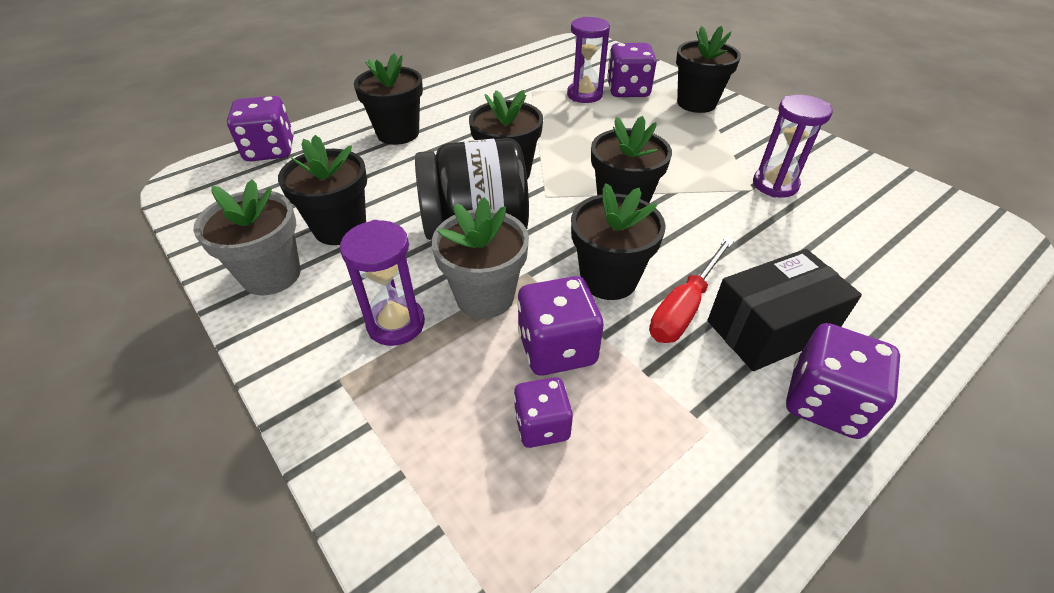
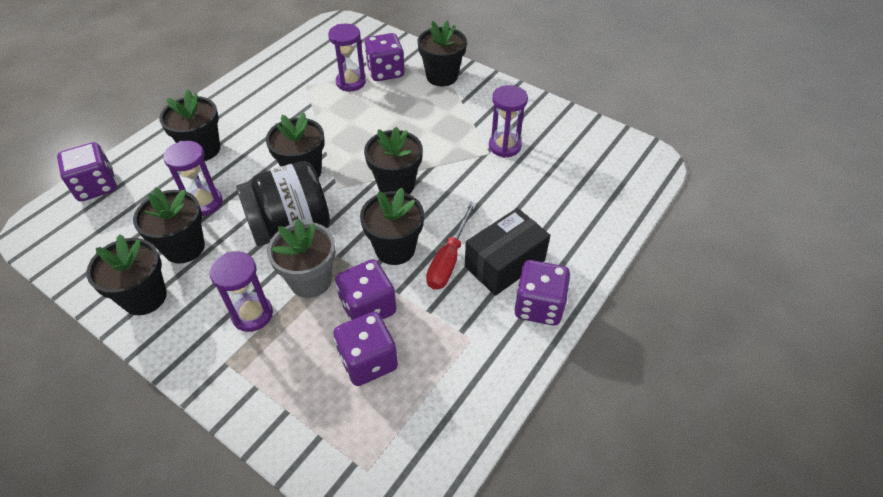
camera: 15 degrees left, 5 degrees up
grey flower pot [193,180,301,296] -> black flower pot [86,234,167,315]
purple dice [514,377,573,448] -> purple dice [333,312,398,386], size x1.56
none -> purple hourglass [164,141,223,216]

